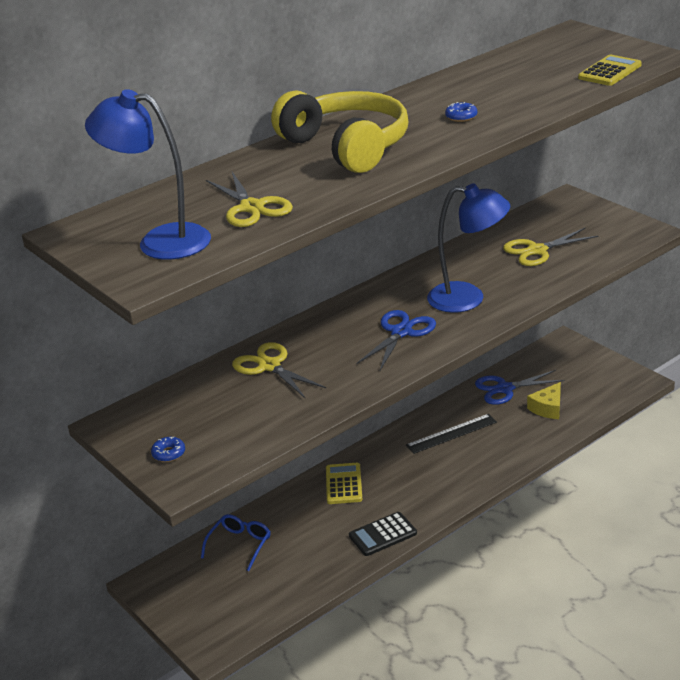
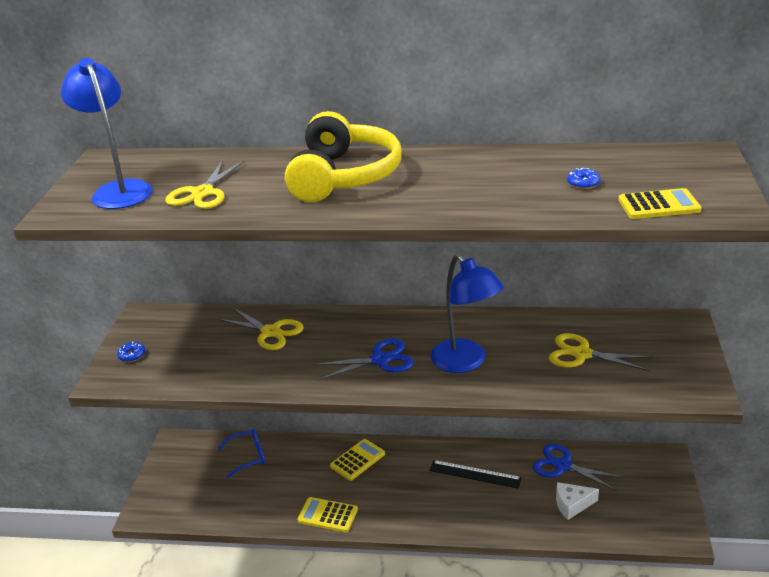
camera: 45 degrees right, 0 degrees up
yellow scissors [232,342,326,399] -> yellow scissors turned 120 degrees clockwise [217,307,304,350]
black calculator [349,512,417,556] -> yellow calculator [298,497,358,532]
blue donut [445,102,477,122] -> blue donut moved to [567,168,601,189]
yellow cheese [527,382,561,419] -> white cheese [556,482,599,520]

